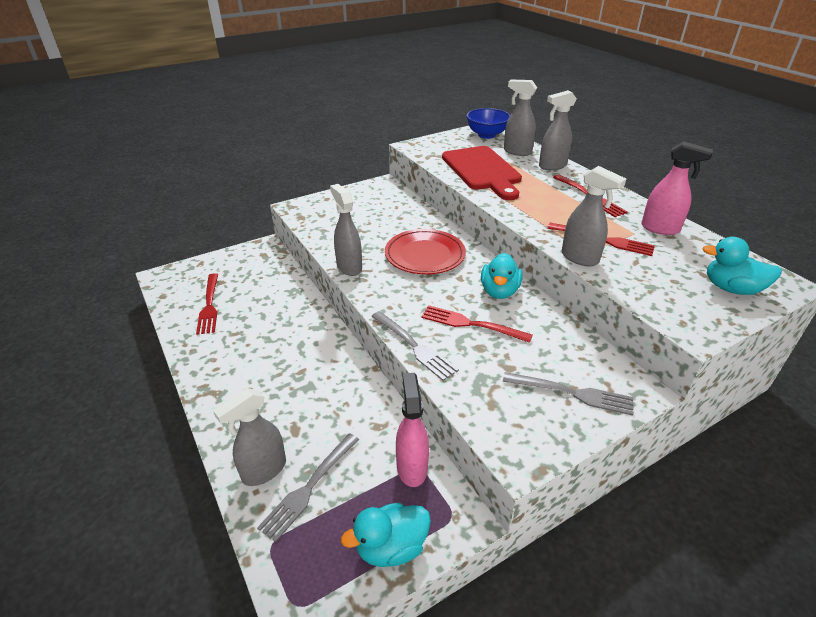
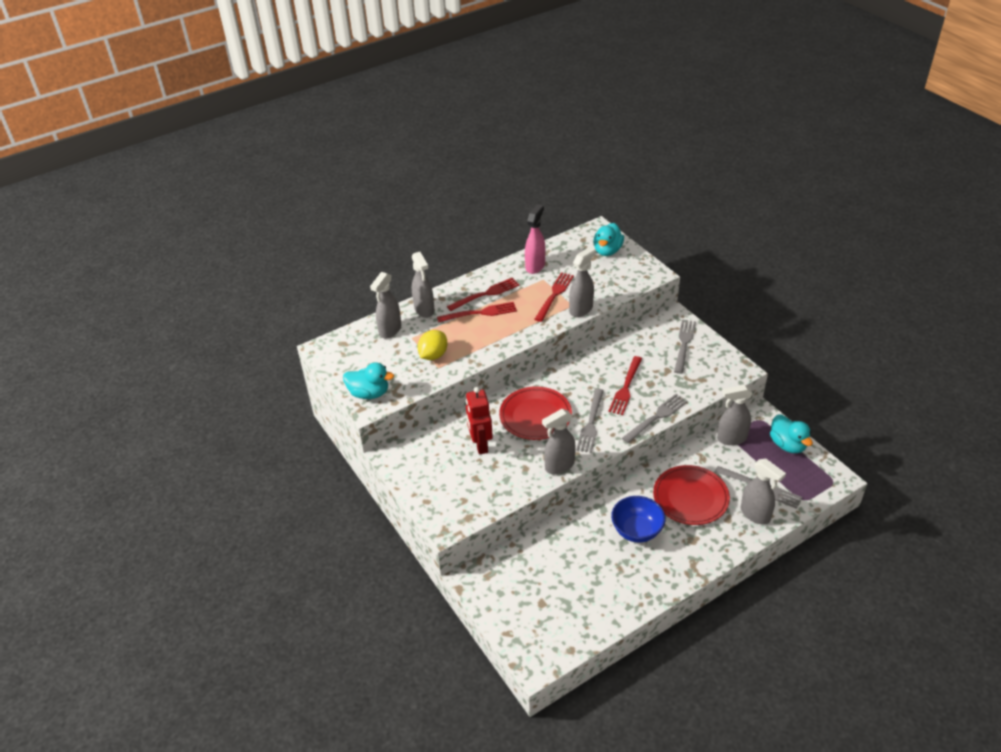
camera: 90 degrees left, 5 degrees up
red fork [196,273,218,335] -> red fork moved to [437,302,517,323]
pink spray bottle [396,373,429,487] -> grey spray bottle [717,385,753,445]
red cutting board [442,146,522,200] -> yellow lemon [418,330,448,360]
blue bowl [466,108,510,139] -> blue bowl moved to [611,496,666,543]
turquoise duck [481,253,522,299] -> turquoise duck moved to [343,363,394,399]
none -> red robot [466,387,493,455]
none -> grey fork [576,389,604,453]
none -> red plate [653,465,730,525]

